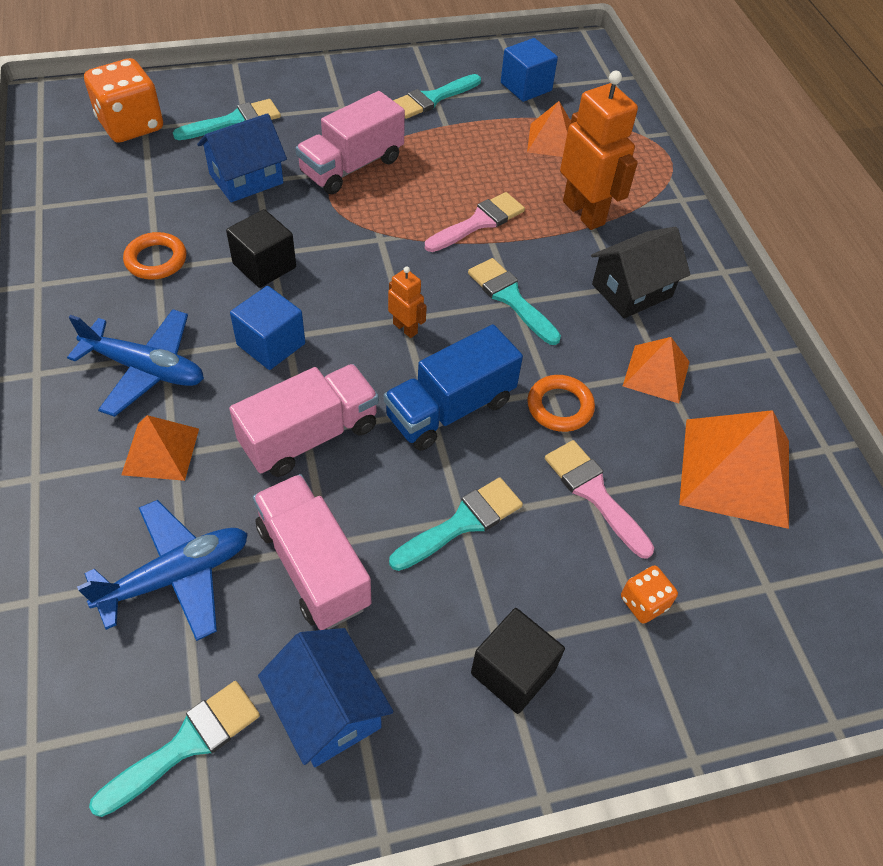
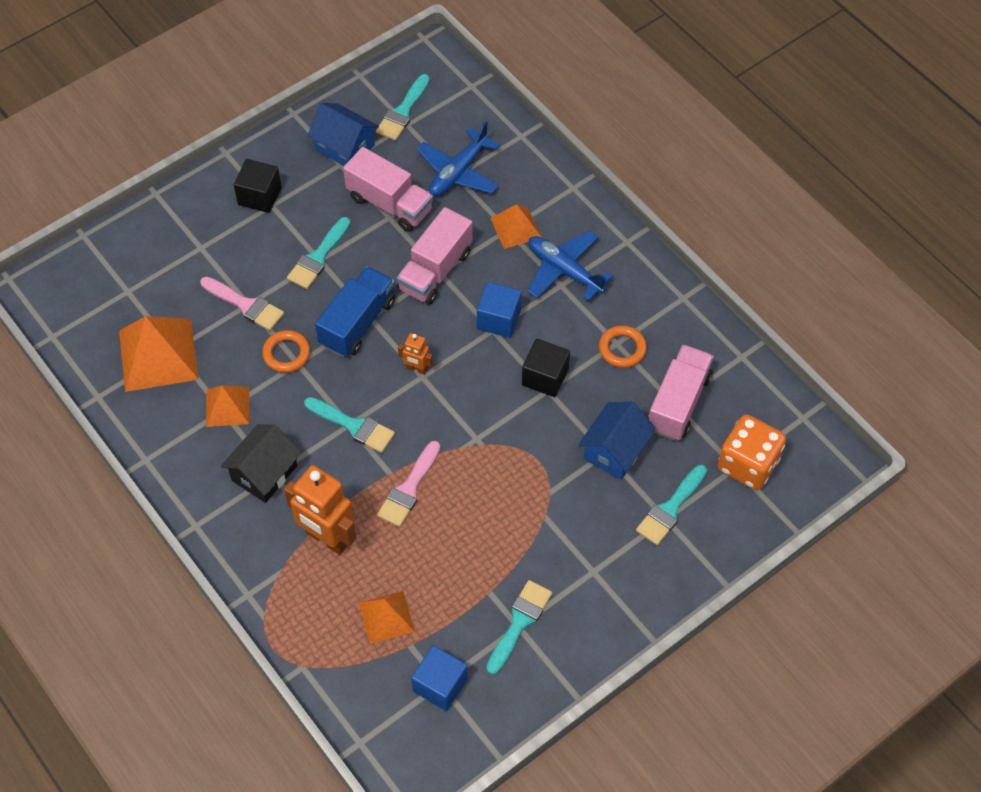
camera: 160 degrees right, 5 degrees up
blue plane [67,309,204,417] -> blue plane turned 45 degrees clockwise [528,230,613,301]
pink truck [296,91,405,194] -> pink truck moved to [648,344,714,441]
orange dice [621,565,678,624] -> none

